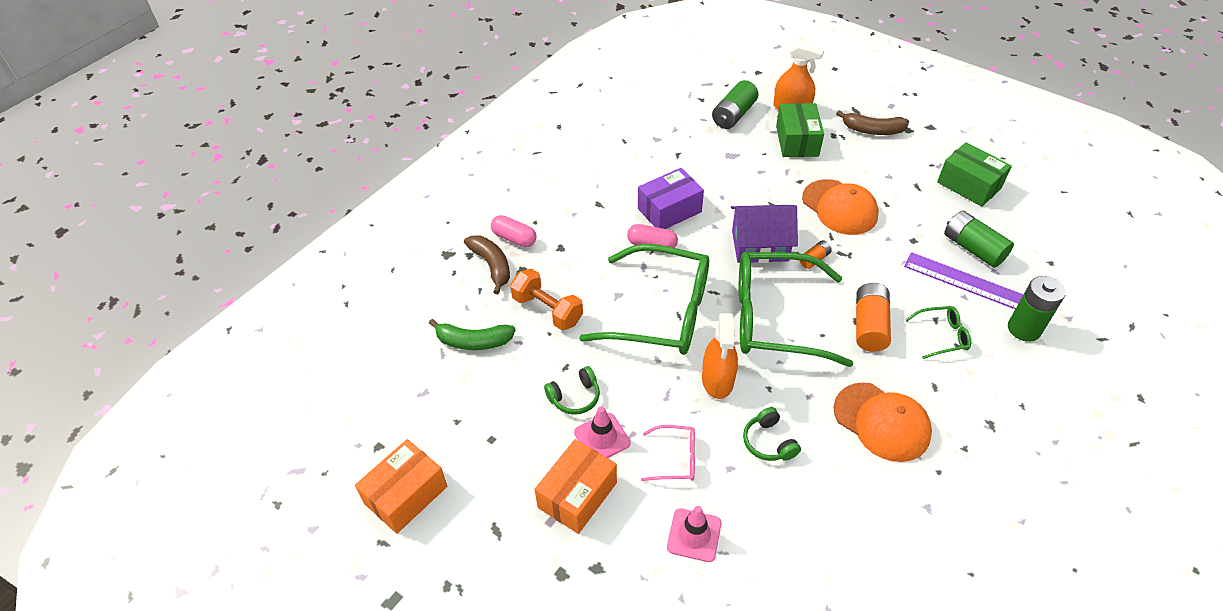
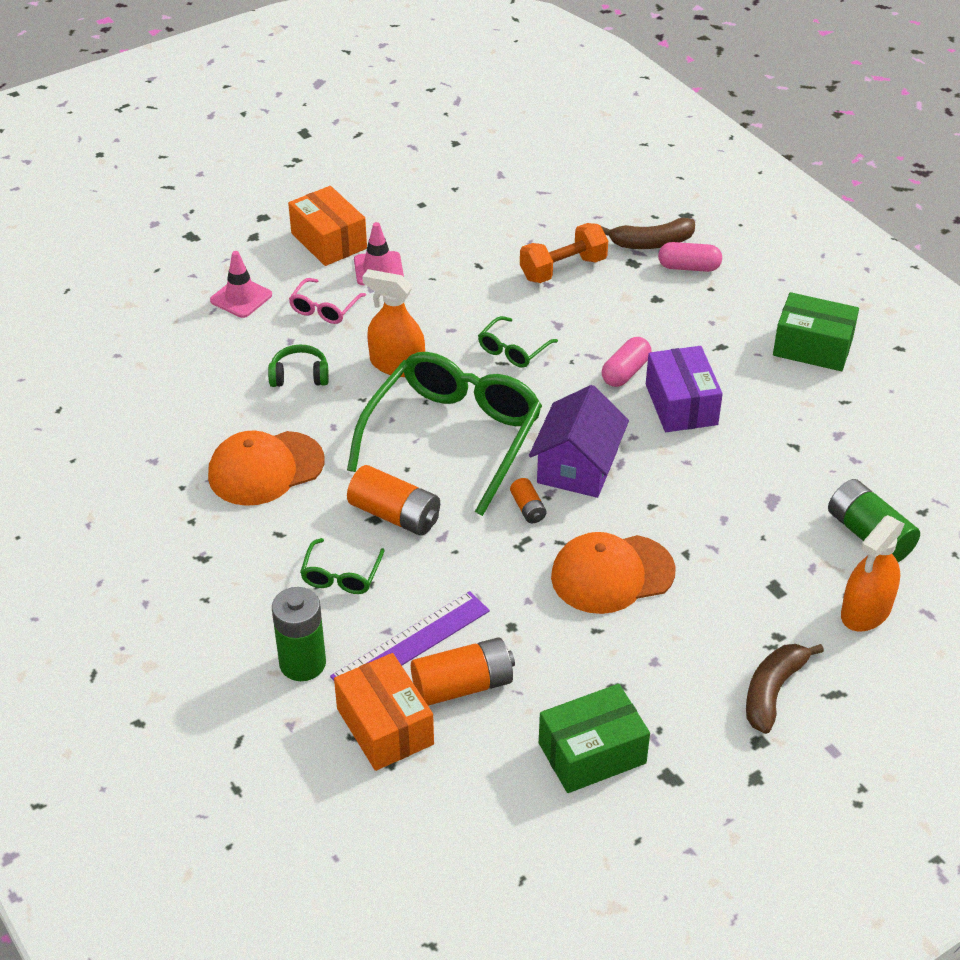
camera: 110 degrees right, 5 degrees down
orange box [355,439,447,534] -> orange box moved to [334,653,434,771]
green banana [429,319,515,350] -> none
pink capsule [491,215,537,247] -> pink capsule turned 45 degrees clockwise [658,242,722,272]
green headphones [544,366,600,415] -> none
green glasses [579,244,709,355] -> green glasses [478,316,558,368], size x0.43
green box [776,103,824,157] -> green box moved to [773,292,859,371]
green battery [944,211,1014,268] -> orange battery [411,638,515,706]

